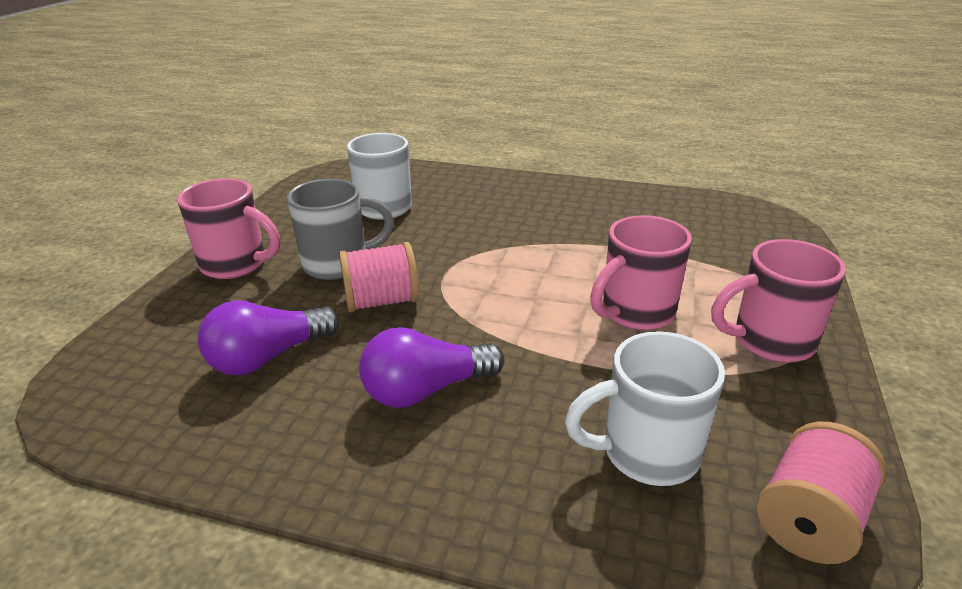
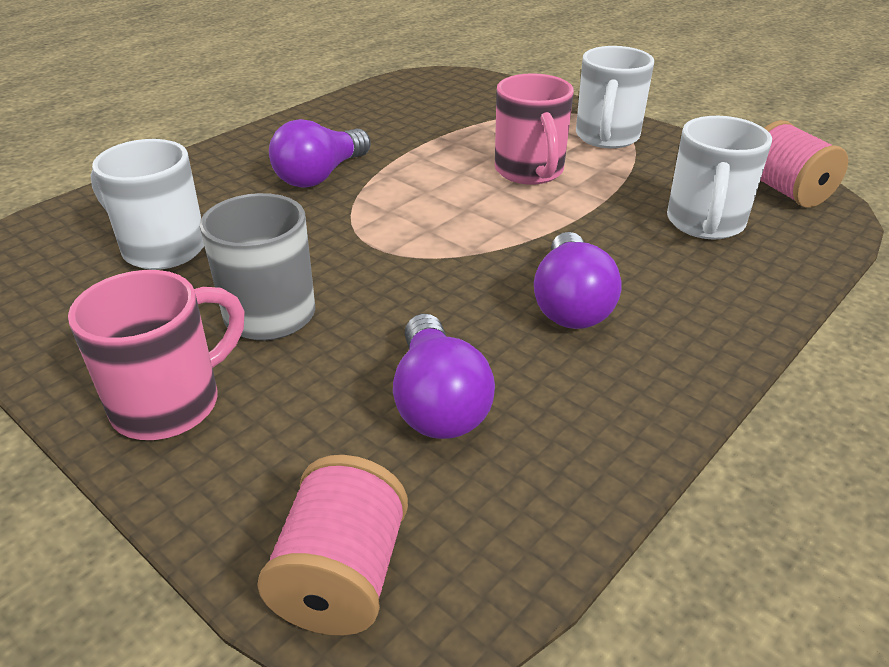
camera: 65 degrees left, 5 degrees up
pink spool [339,242,419,312] -> pink spool moved to [258,455,408,635]
pink mug [711,239,846,363] -> white mug [576,46,654,148]
none -> purple light bulb [269,119,371,188]

